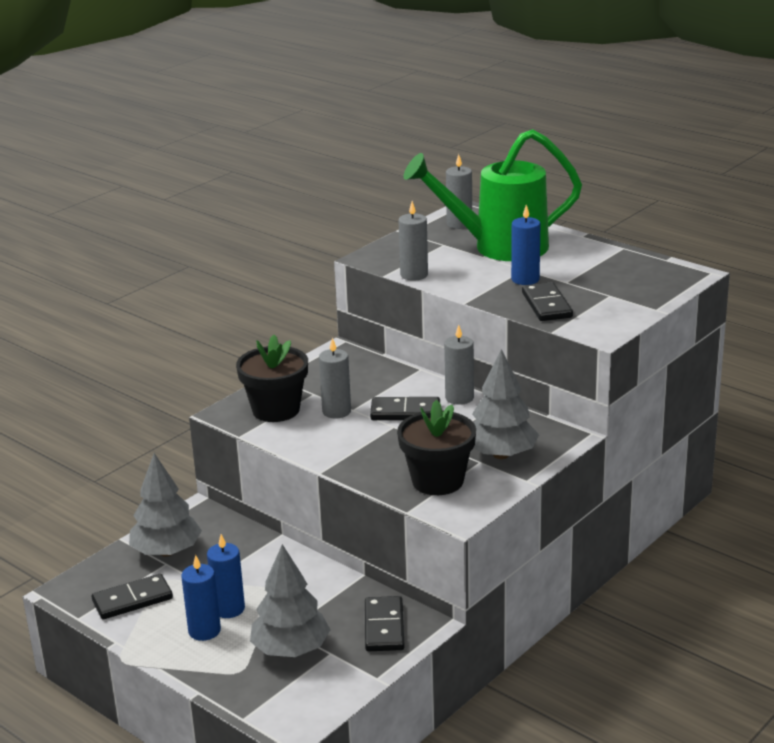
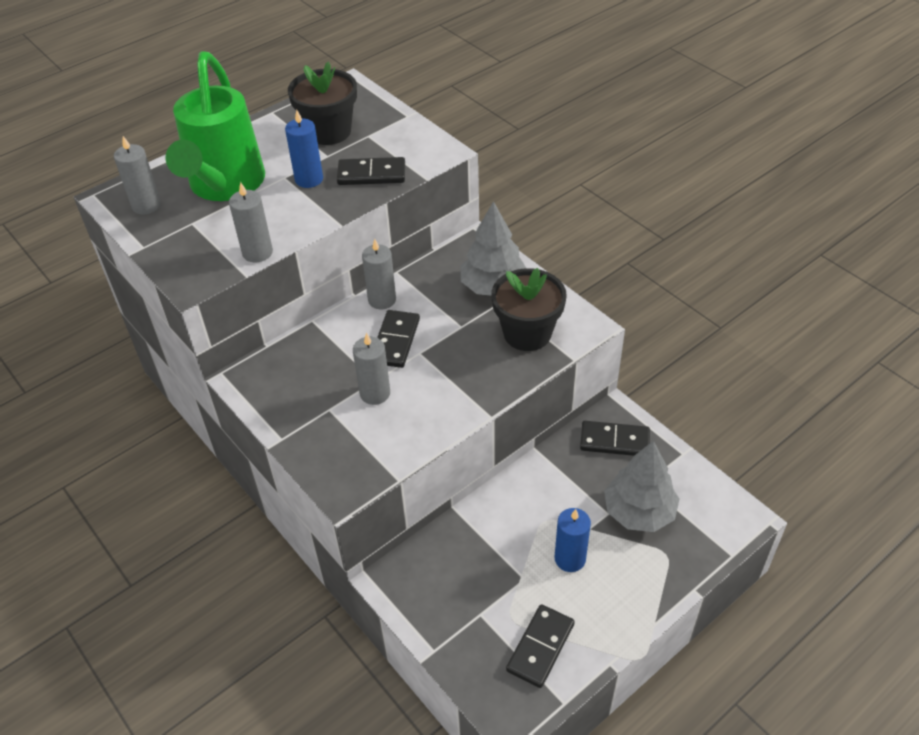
camera: 80 degrees left, 20 degrees up
black domino [92,574,173,619] -> black domino turned 45 degrees clockwise [506,604,575,688]
grey tree [129,453,202,557] -> none
blue candle [181,555,221,641] -> none
black flower pot [236,335,308,422] -> black flower pot moved to [288,61,357,145]

